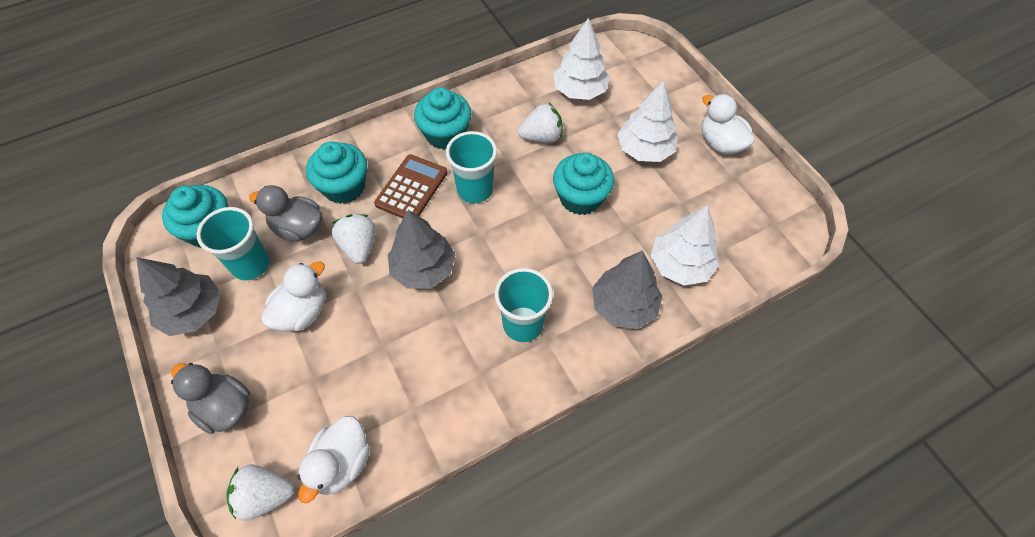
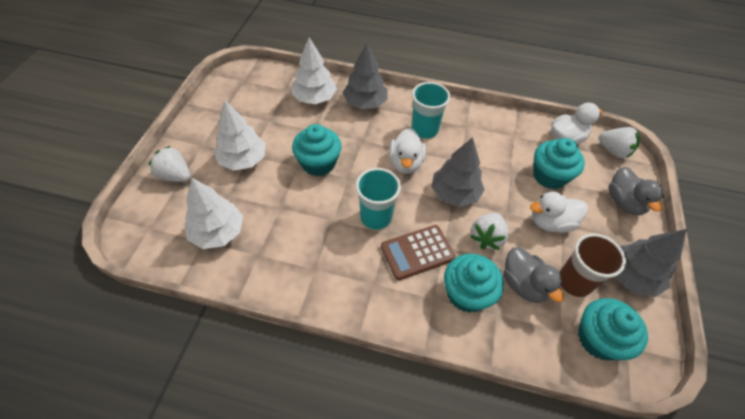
camera: 140 degrees left, 5 degrees down
turquoise cup [197,207,270,281] -> brown cup [559,234,626,297]
turquoise cupcake [414,88,471,150] -> turquoise cupcake moved to [533,138,585,189]
white strawberry [518,103,563,143] -> white strawberry moved to [149,146,191,182]
white duck [701,94,755,154] -> white duck moved to [389,128,426,174]

